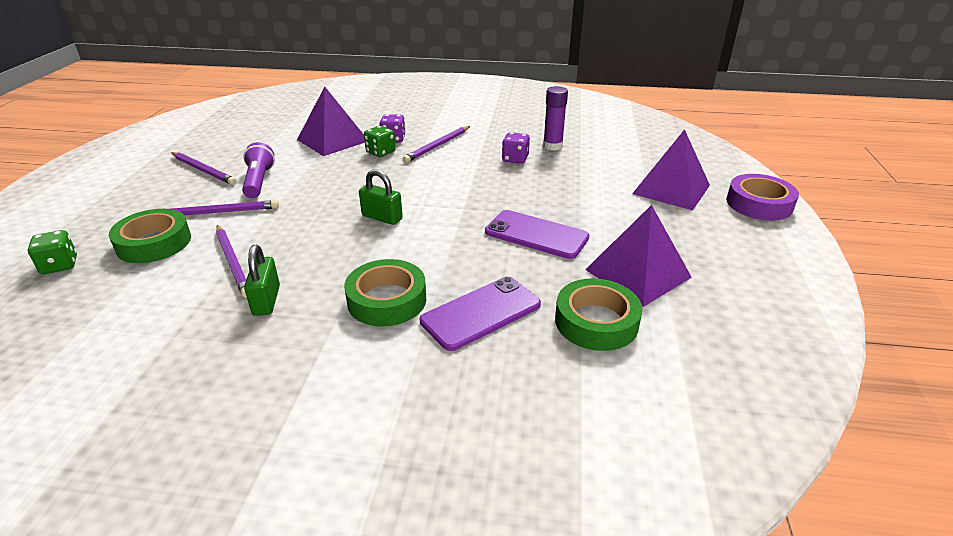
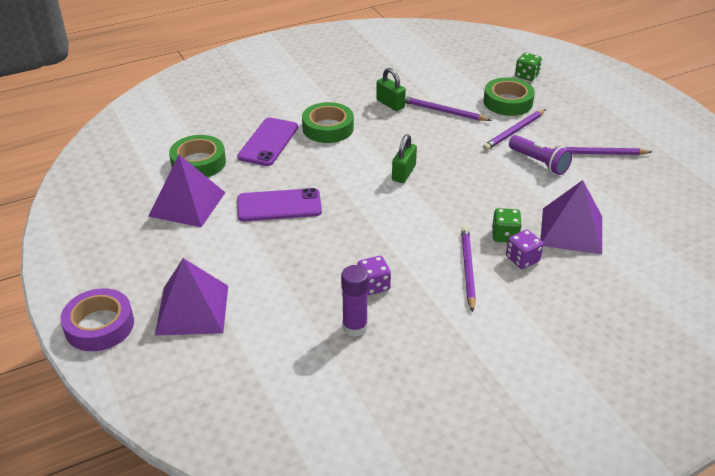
camera: 145 degrees right, 5 degrees up
green padlock [359,169,403,225] -> green padlock turned 60 degrees counterclockwise [392,134,417,183]

